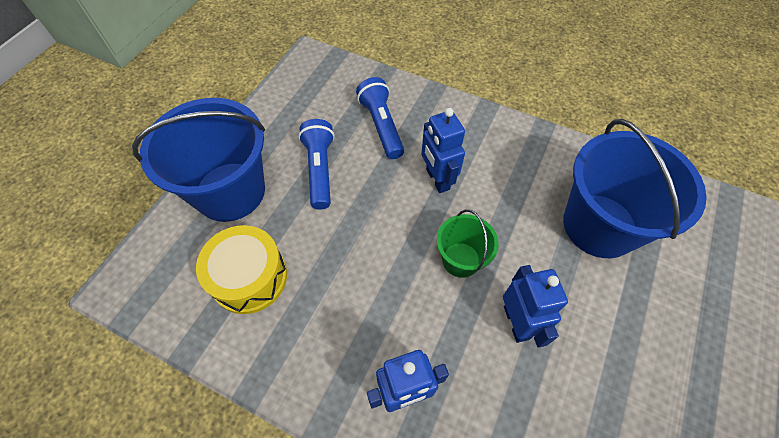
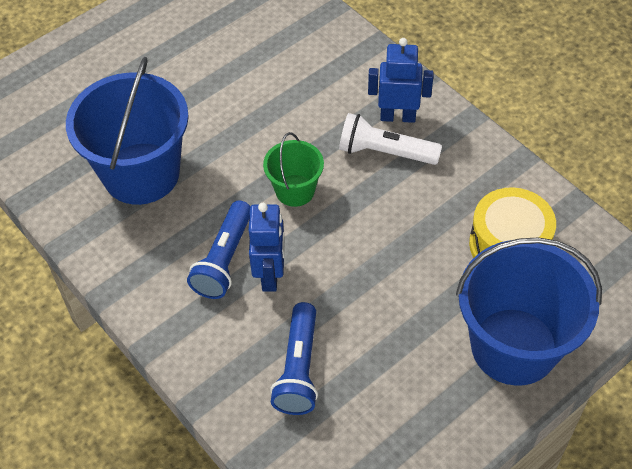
camera: 155 degrees left, 5 degrees down
blue flashlight [298,119,335,210] -> blue flashlight moved to [187,201,251,299]
blue robot [503,265,568,348] -> none
none -> white flashlight [339,113,442,165]

